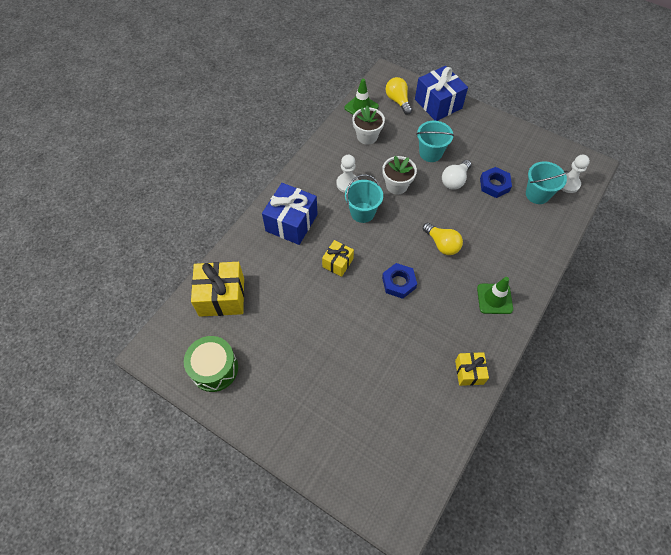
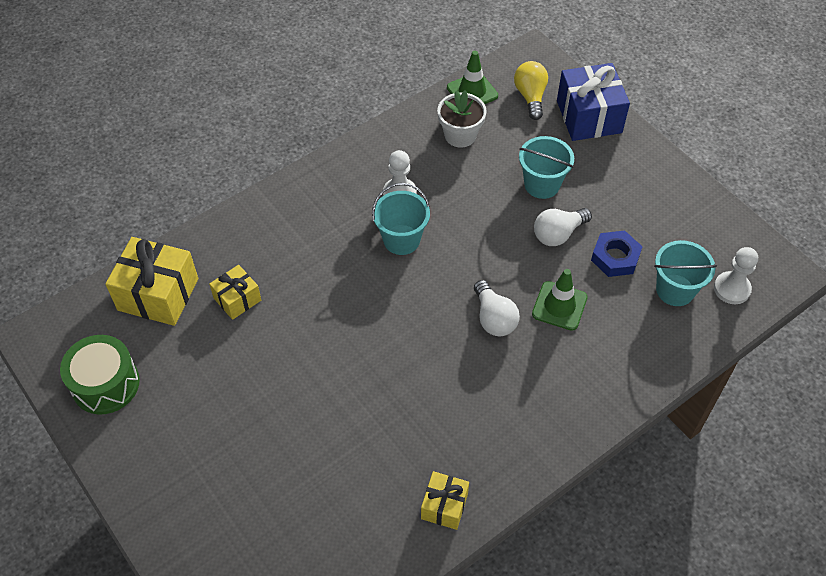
camera: 20 degrees right, 5 degrees down
blue gift [262,183,318,245] -> none
yellow gift [322,240,354,277] -> yellow gift moved to [209,265,261,320]
white flower pot [382,156,417,194] -> none
blue nut [382,263,417,299] -> none
yellow light bulb [423,223,463,255] -> white light bulb [474,280,520,336]
green traffic cone [477,277,513,314] -> green traffic cone moved to [532,269,588,331]

